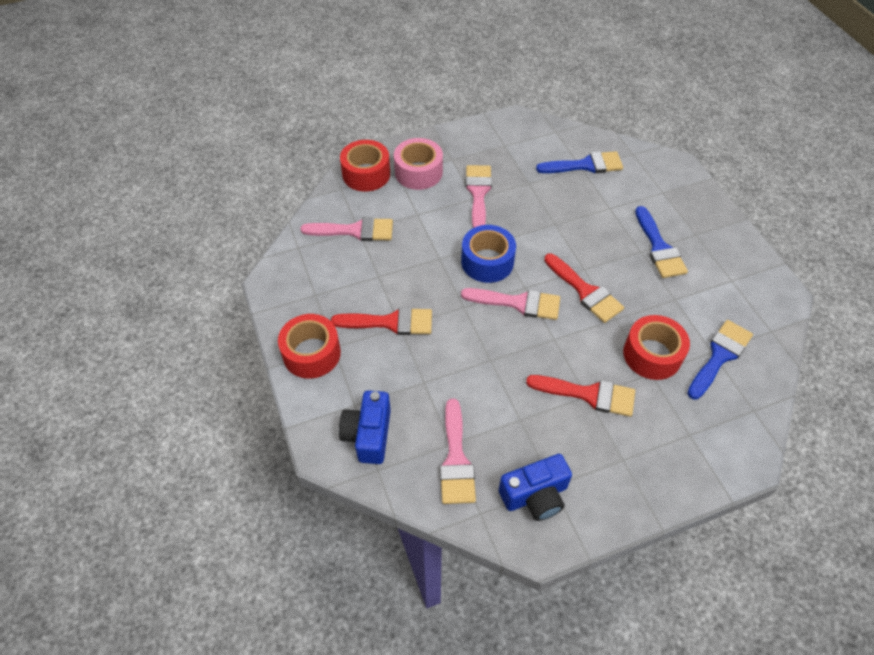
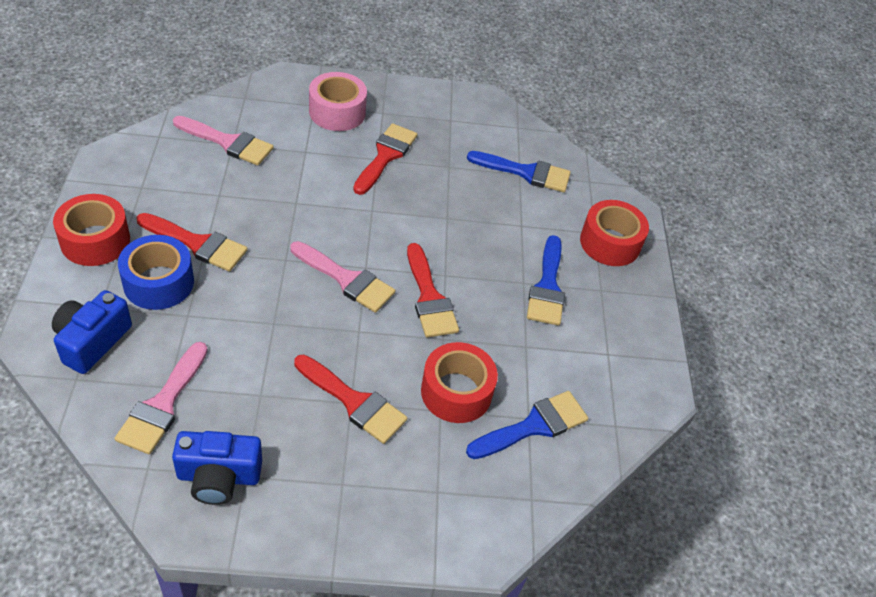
camera: 15 degrees right, 5 degrees down
red tape [340,140,390,192] -> red tape moved to [580,200,649,266]
blue tape [461,225,516,283] -> blue tape moved to [118,235,194,310]
pink brush [466,165,492,228] -> red brush [353,123,418,195]

